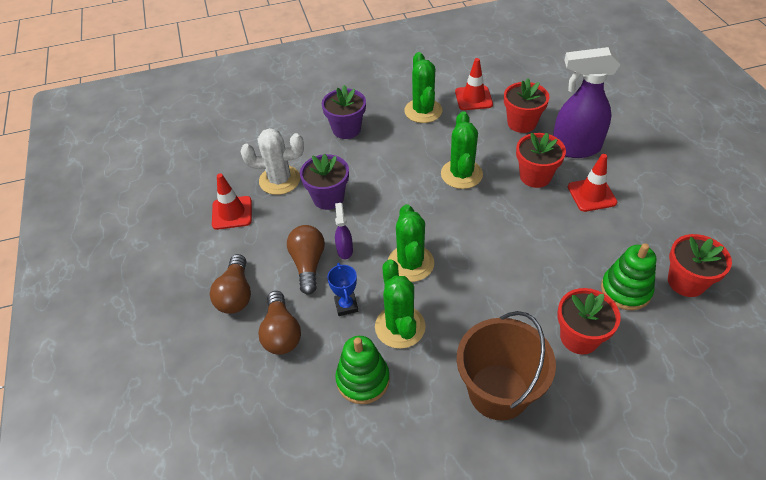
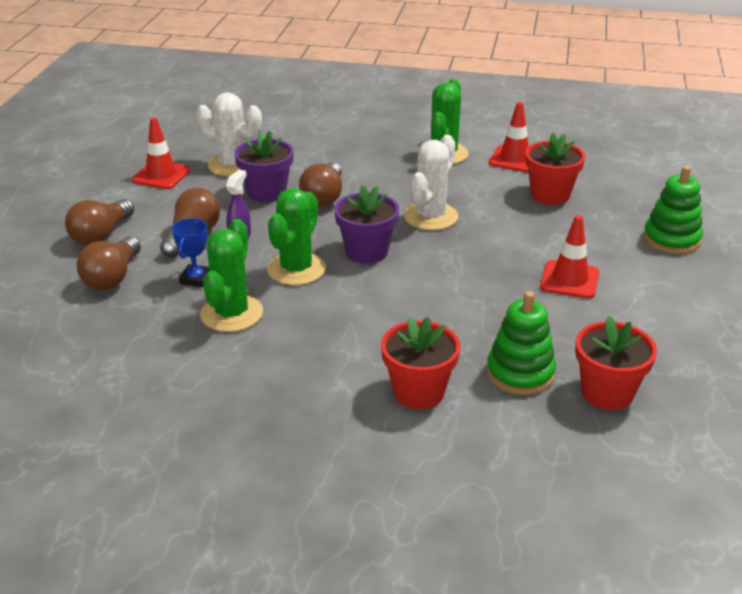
camera: 25 degrees right, 15 degrees down
purple flower pot [322,85,366,139] -> purple flower pot moved to [334,185,399,264]
green stacking toy [335,336,390,404] -> green stacking toy moved to [643,166,703,254]
green cactus [441,111,483,189] -> white cactus [404,135,458,230]
brown bucket [457,311,556,420] -> none
red flower pot [516,133,566,188] -> none
purple spray bottle [553,47,620,158] -> none
none -> brown light bulb [299,162,342,207]

